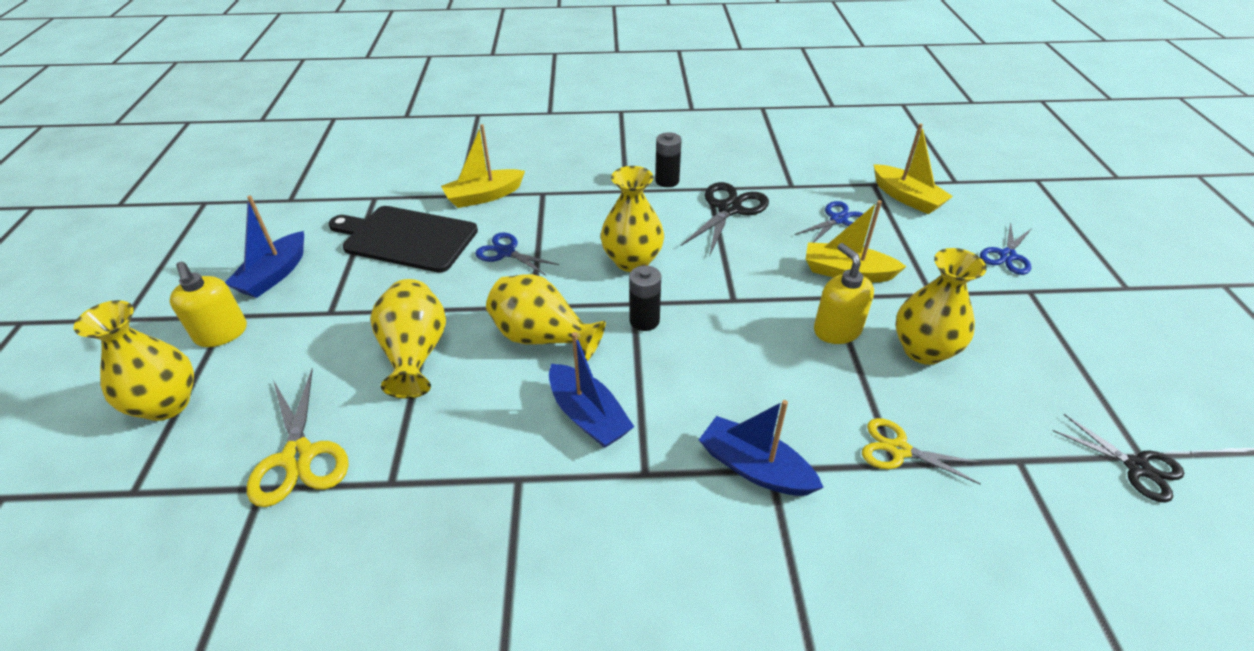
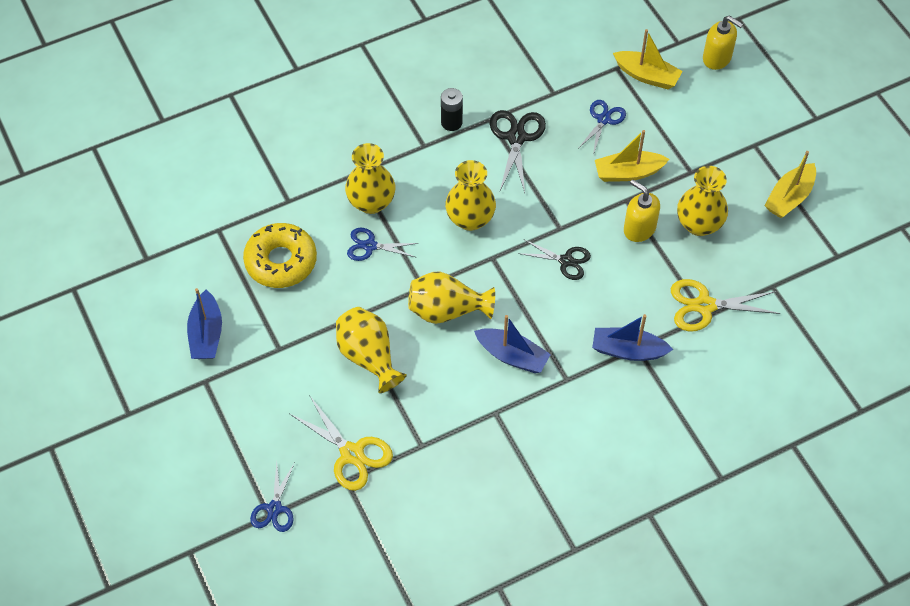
camera: 25 degrees left, 15 degrees up
yellow vase [74,300,194,421] -> yellow vase moved to [345,143,395,214]
yellow soap dispenser [170,262,247,347] -> yellow soap dispenser moved to [703,15,743,70]
black cutting board [329,206,478,272] -> yellow donut [243,223,317,288]
yellow boat [441,124,525,208] -> yellow boat moved to [764,151,816,218]
black battery [629,265,661,331] -> none
yellow scissors [862,418,982,485] -> yellow scissors [671,279,781,331], size x1.50
blue scissors [980,222,1032,275] -> blue scissors moved to [250,462,295,532]
black scissors [1052,414,1184,503] -> black scissors moved to [518,239,591,280]

